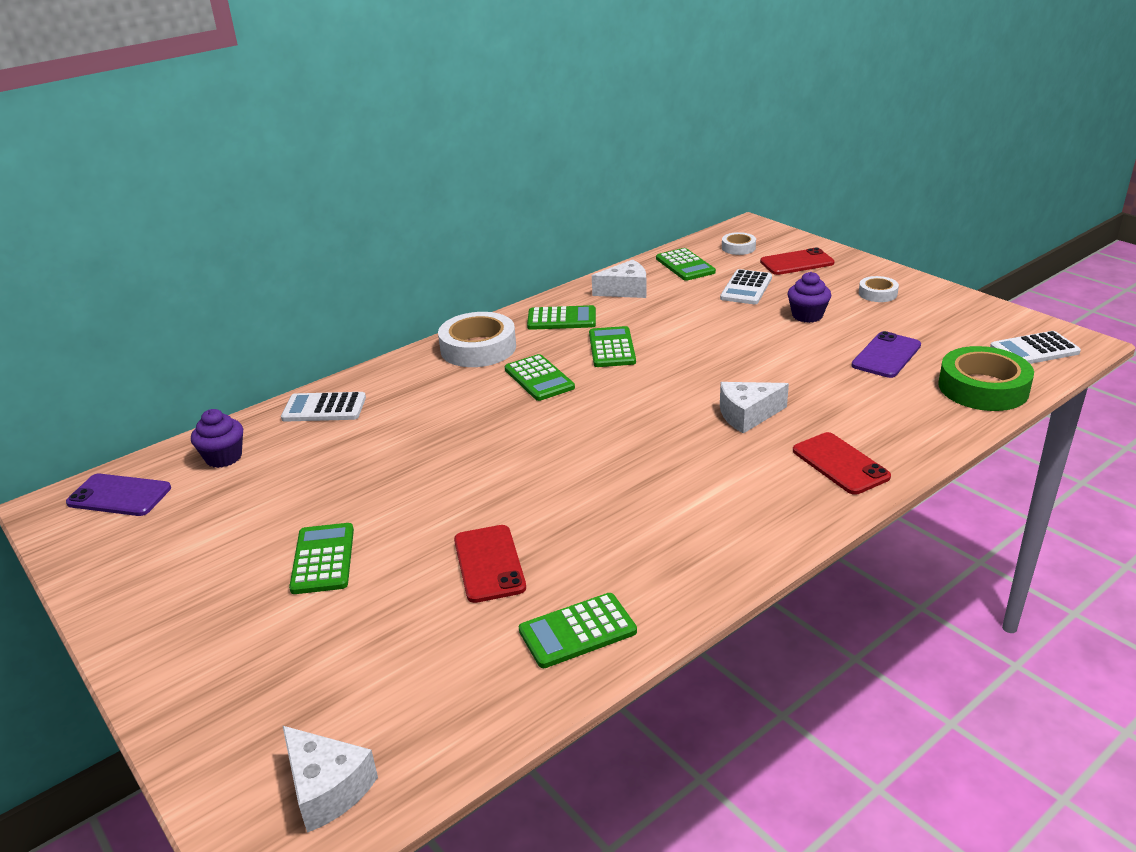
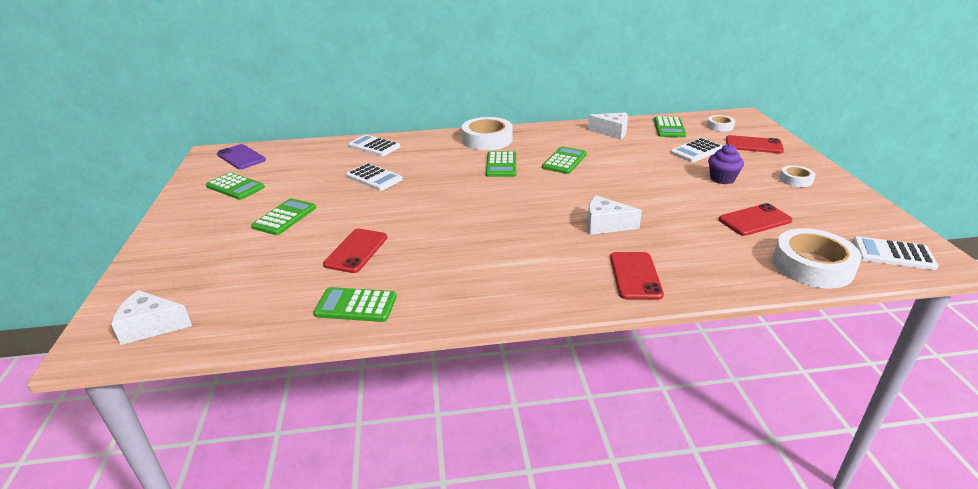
camera: 30 degrees right, 0 degrees up
purple cupcake [191,409,243,468] -> none
white cheese [283,726,378,833] -> white cheese turned 105 degrees clockwise [111,290,192,345]
green calculator [527,305,596,330] -> green calculator moved to [206,172,265,200]
purple phone [851,331,921,378] -> red phone [719,203,792,236]
green tape [938,346,1034,411] -> white tape [773,228,862,288]
none -> white calculator [346,163,403,191]

